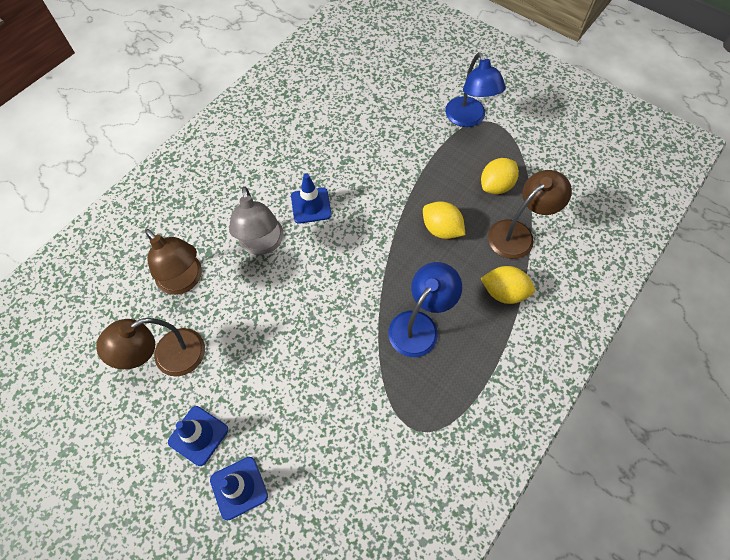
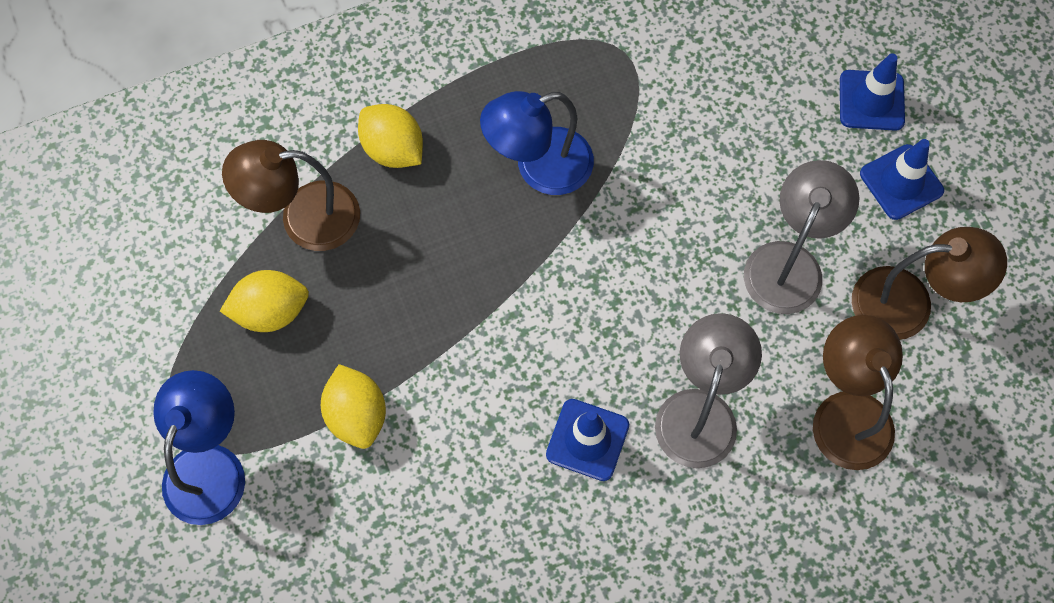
camera: 150 degrees left, 5 degrees up
yellow lemon [423,201,465,239] -> yellow lemon moved to [321,364,386,449]
none -> grey lamp [744,160,859,314]

